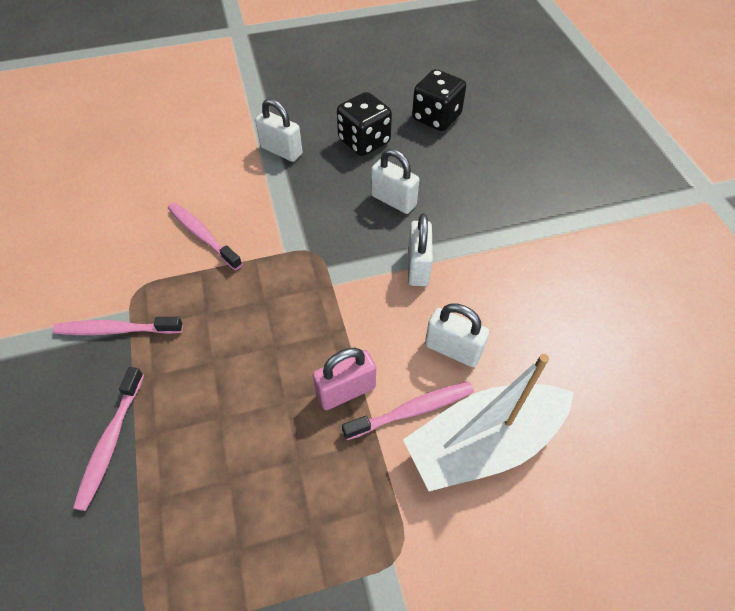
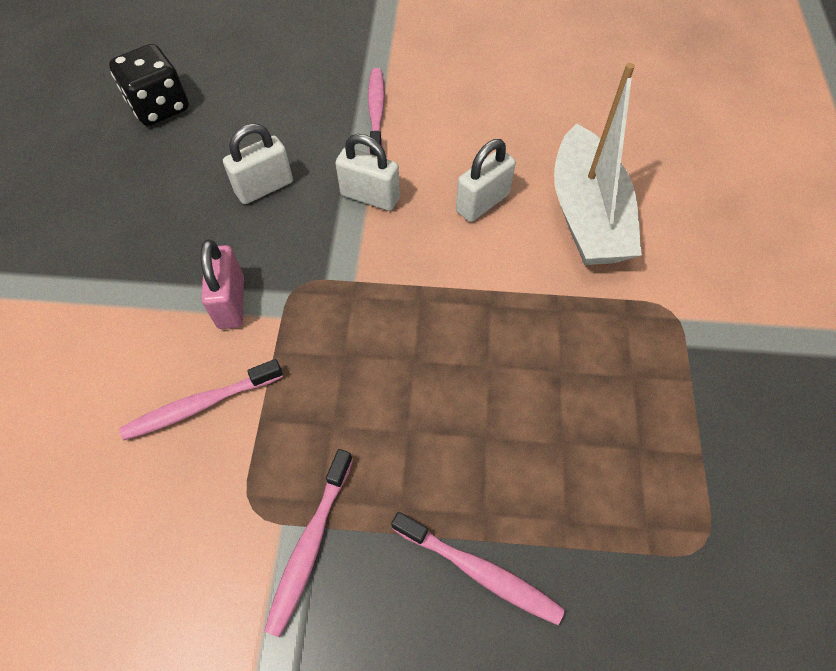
camera: 70 degrees left, 5 degrees up
white padlock [255,98,302,162] -> none
pink padlock [313,348,376,410] -> pink padlock moved to [201,239,244,329]
black dice [337,92,392,156] -> none
pink toothbrush [342,382,474,440] -> pink toothbrush moved to [368,68,385,156]

